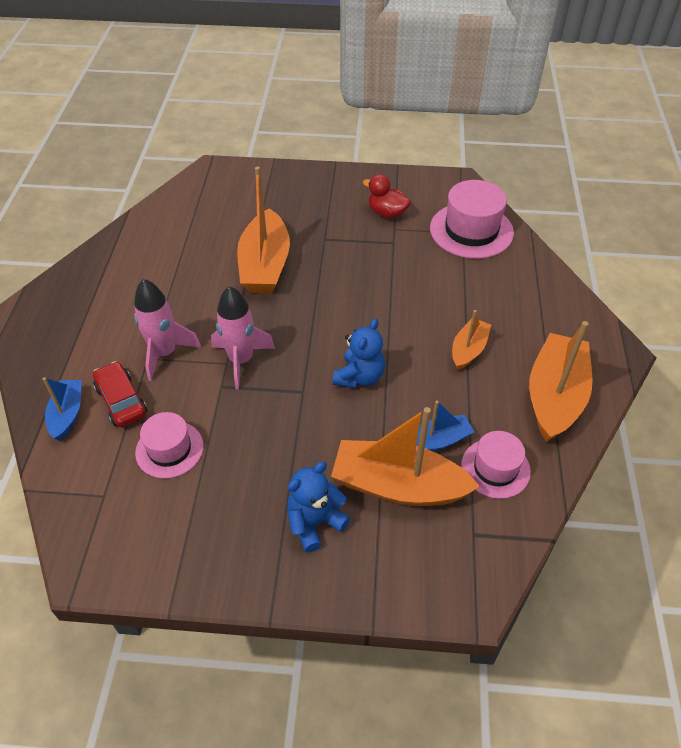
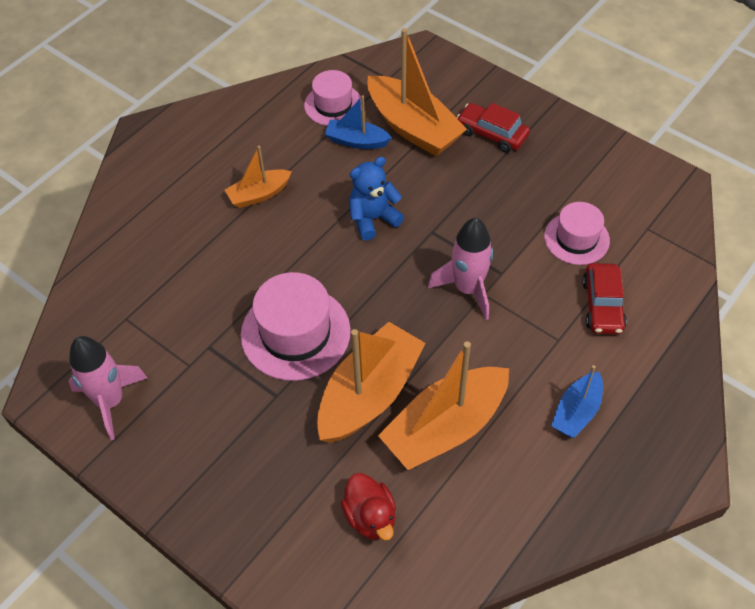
camera: 145 degrees left, 5 degrees up
blue boat [43,377,82,441] -> blue boat moved to [551,365,603,438]
pink rocket [134,279,201,381] -> pink rocket moved to [69,336,147,440]
blue teddy bear [287,462,350,552] -> red car [456,103,530,153]
red duck [363,174,411,218] -> red duck moved to [341,473,396,540]
pink hat [430,180,514,259] -> pink hat moved to [241,272,351,381]
orange boat [529,321,593,442] -> orange boat moved to [378,341,509,470]

